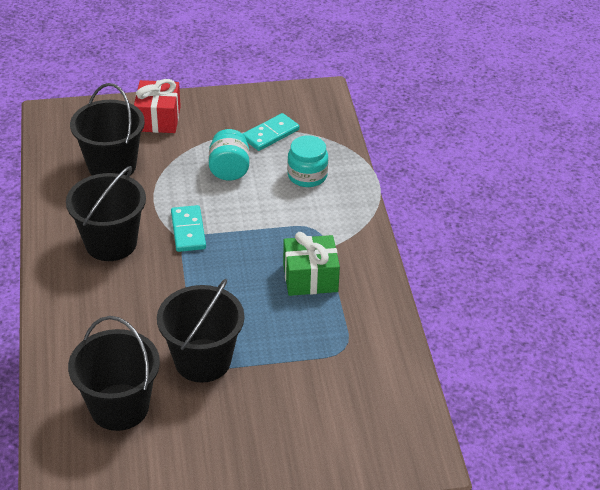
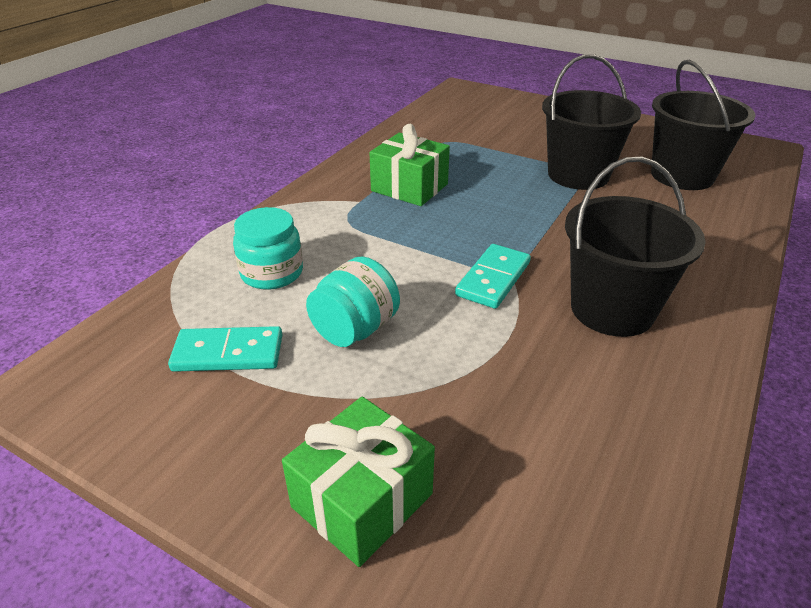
camera: 140 degrees left, 5 degrees down
black bucket [70,83,145,175] -> none
red gift [134,79,181,133] -> green gift [282,397,435,567]

